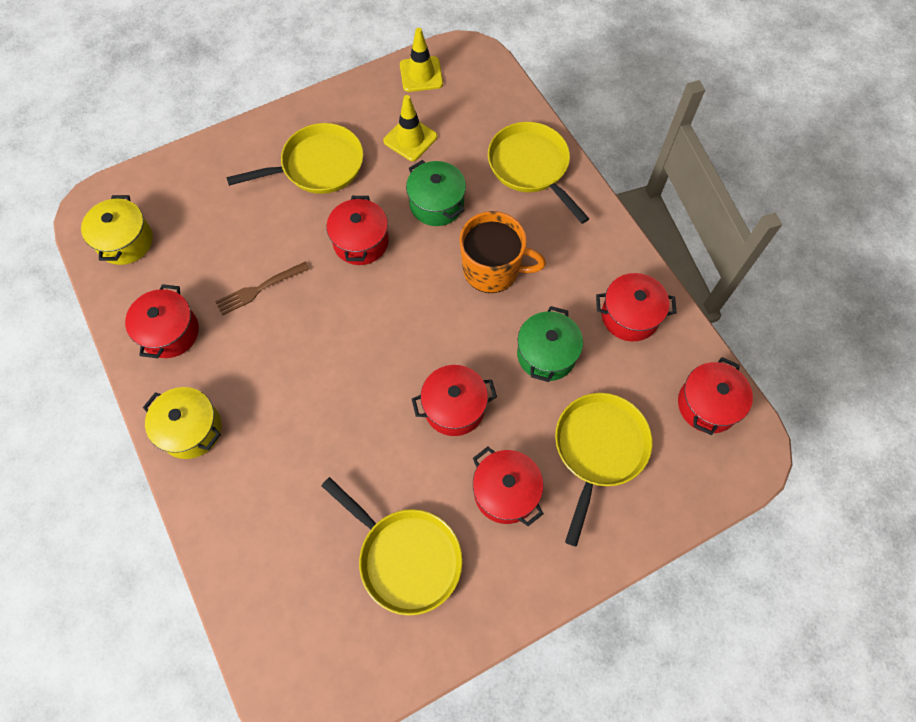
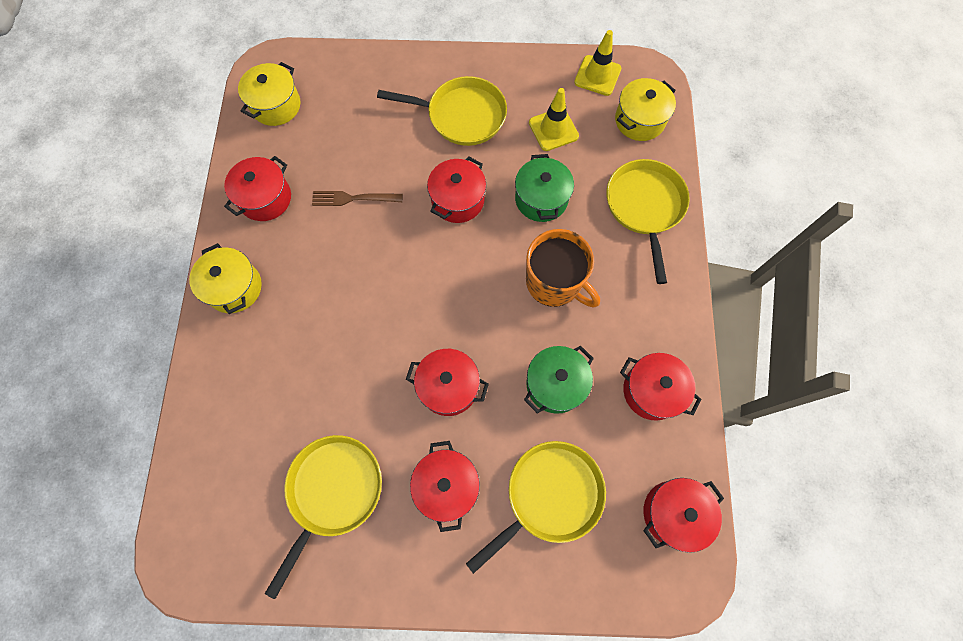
camera: 30 degrees right, 5 degrees up
yellow pan [321,477,463,615] -> yellow pan turned 135 degrees counterclockwise [265,435,382,599]
none -> yellow pot [615,78,676,141]

